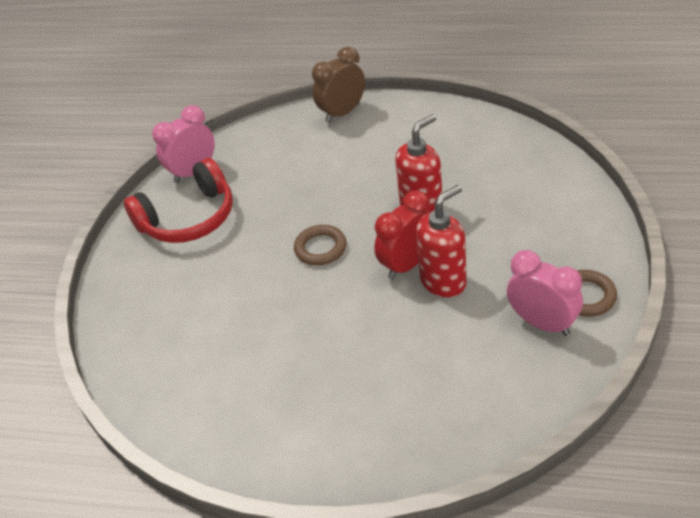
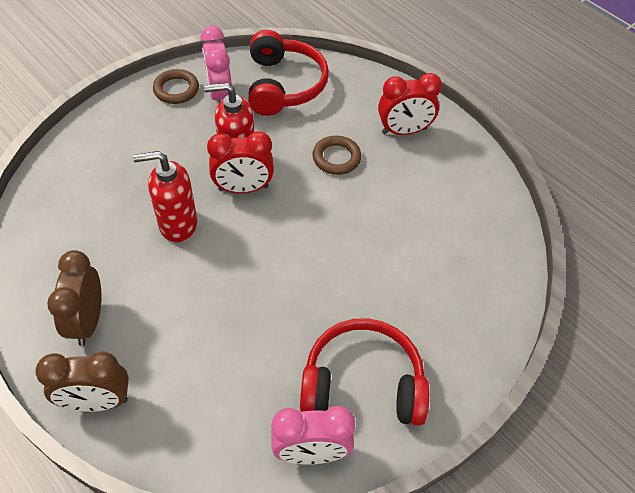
camera: 150 degrees left, 10 degrees up
brown ring [294,225,346,266] -> brown ring moved to [312,136,361,175]
none -> brown clock [47,250,101,346]
none -> red headphones [248,30,329,116]
none -> red clock [378,73,442,135]

